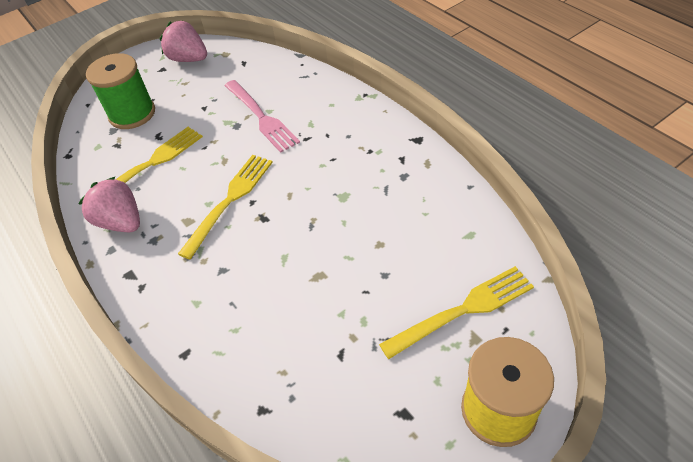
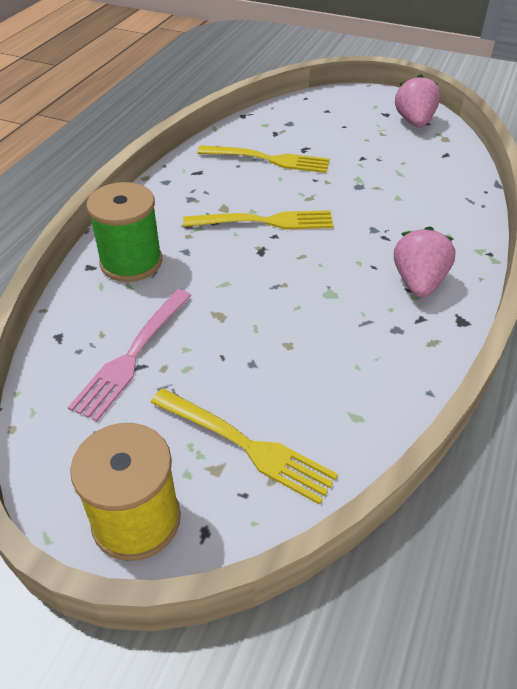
camera: 55 degrees right, 5 degrees down
pink strawberry [78,177,140,232] -> pink strawberry moved to [394,226,456,298]
green spool [86,53,155,129] -> green spool moved to [86,182,162,282]
pink fork [224,80,300,153] -> pink fork moved to [68,289,192,422]

